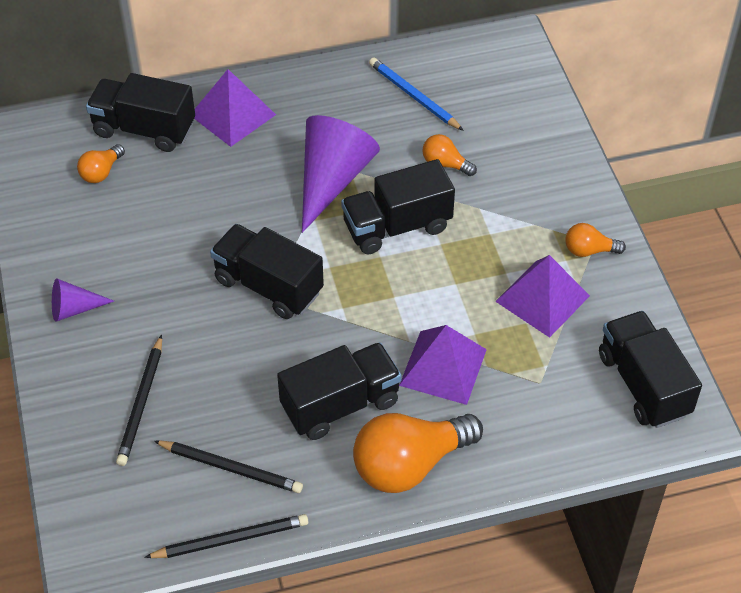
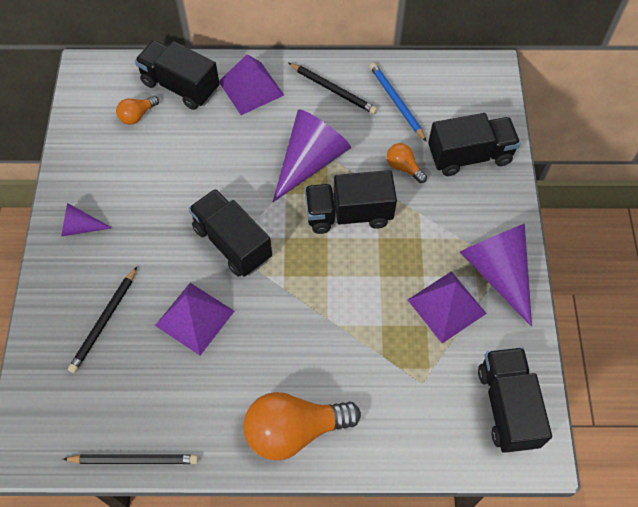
camera: 15 degrees right, 10 degrees up
black pencil [154,441,303,493] -> black pencil moved to [288,63,377,114]
black truck [277,342,402,440] -> black truck moved to [428,113,520,176]
purple pyramid [399,325,487,405] -> purple pyramid moved to [155,283,235,355]
orange light bulb [565,223,626,257] -> purple cone [460,224,532,327]

